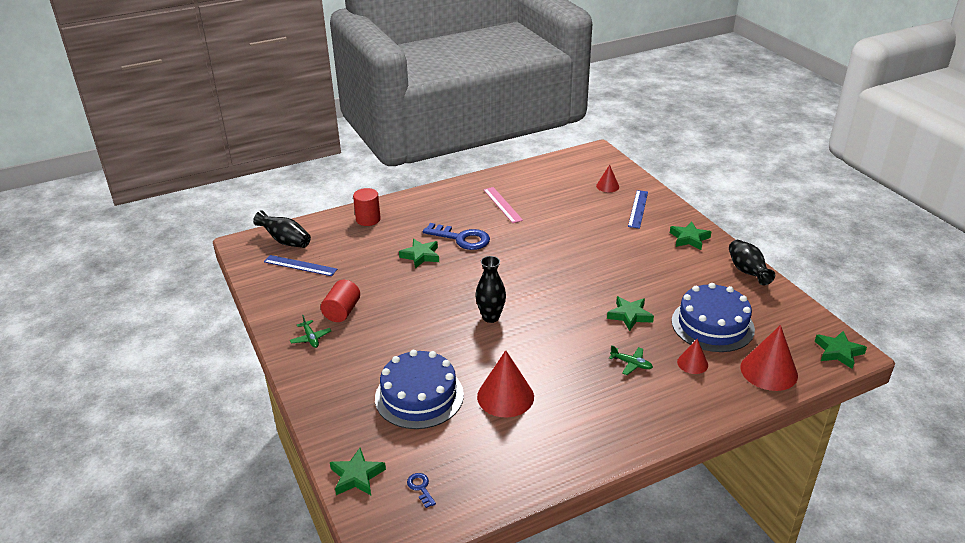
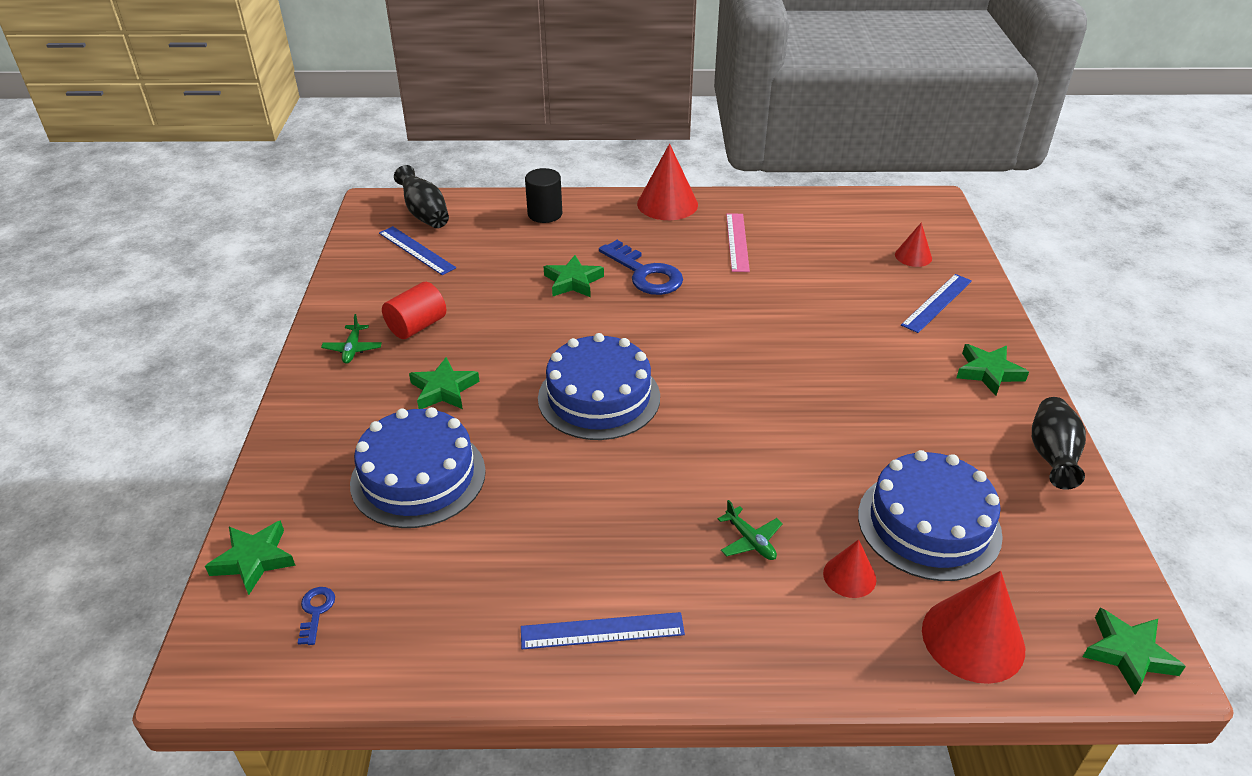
camera: 25 degrees right, 5 degrees up
red cylinder [353,188,381,226] -> black cylinder [525,168,562,223]
black vase [475,256,506,323] -> blue cake [538,333,660,440]
red cone [477,350,534,417] -> red cone moved to [637,144,698,220]
green star [607,296,654,331] -> green star moved to [409,357,480,409]
none -> blue ruler [521,612,685,649]

